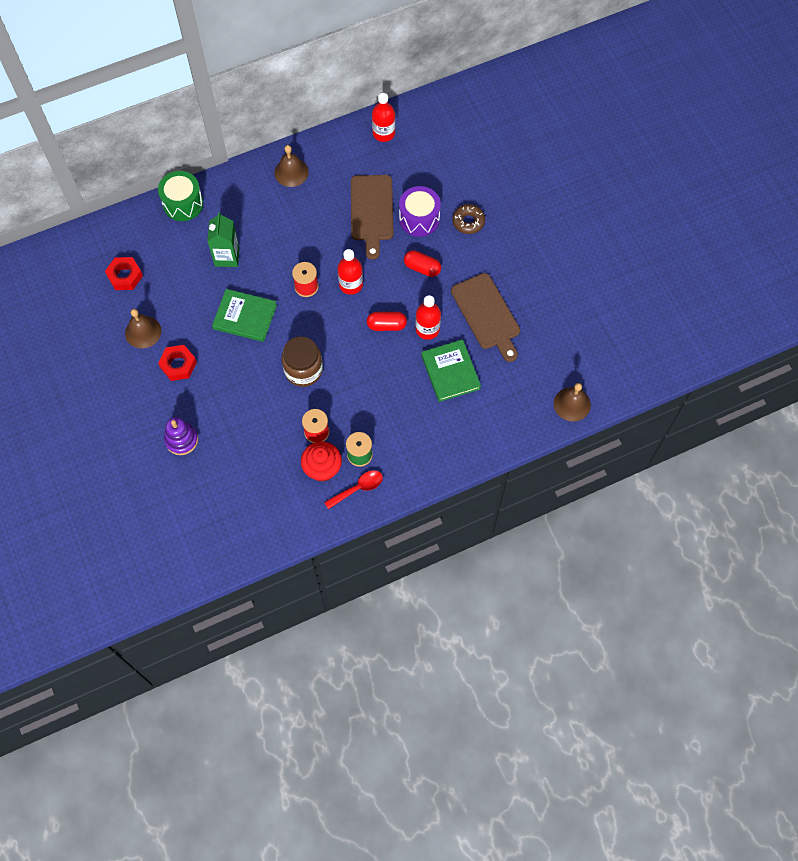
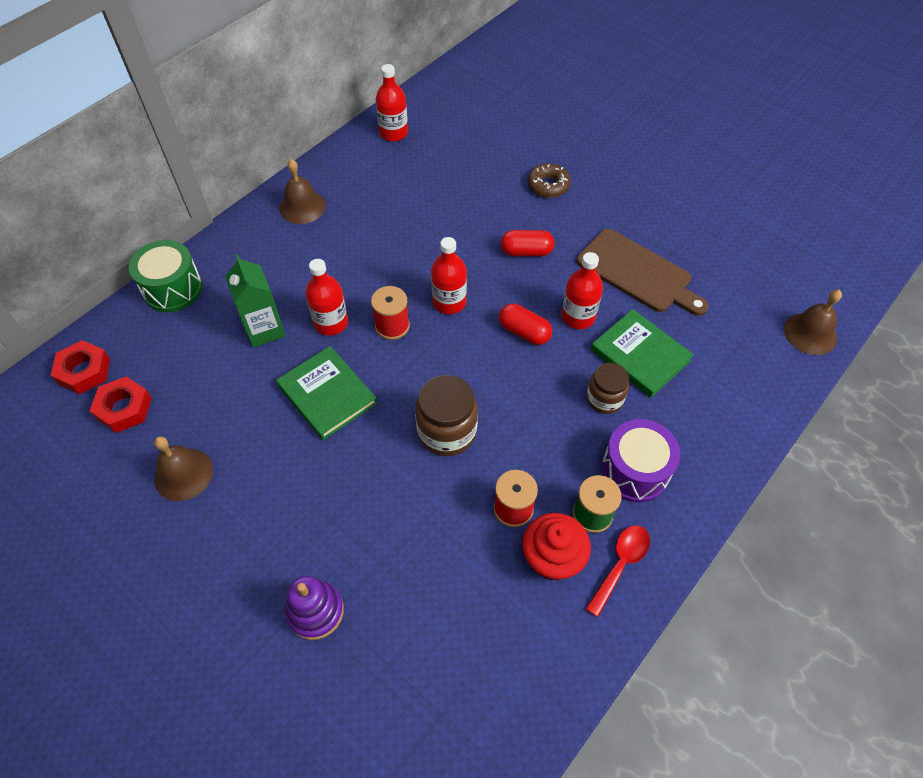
camera: 25 degrees left, 10 degrees down
red nut [158,345,197,381] -> red nut moved to [51,340,110,394]
green book [212,289,277,342] -> green book turned 60 degrees clockwise [276,346,377,440]
brown cutting board [351,175,394,260] -> none
red capsule [367,312,407,331] -> red capsule turned 60 degrees clockwise [499,304,552,345]
purple drum [399,186,441,237] -> purple drum moved to [601,419,680,502]
none -> red bottle [306,259,348,336]
none -> brown jar [587,363,629,414]

